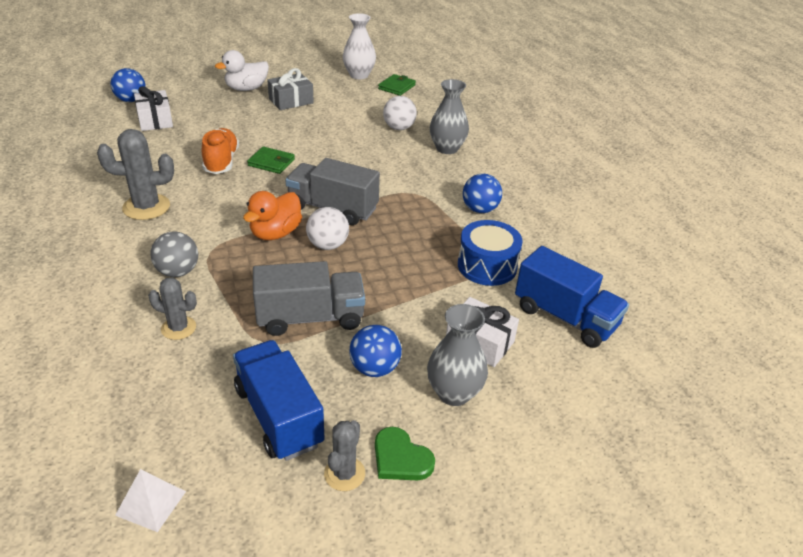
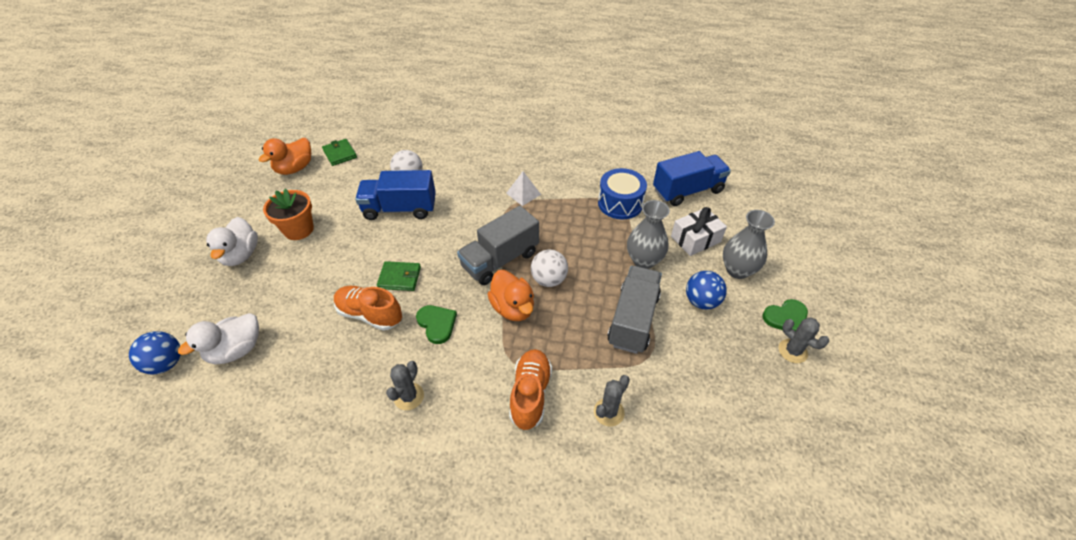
camera: 60 degrees left, 10 degrees up
grey cactus [97,129,174,220] -> grey cactus [386,361,424,410], size x0.61
white pyramid [115,469,186,532] -> white pyramid moved to [506,172,541,206]
white gift [134,86,173,131] -> white duck [178,313,259,364]
grey ball [150,231,198,277] -> orange shoe [509,349,552,430]
blue truck [233,340,325,461] -> blue truck moved to [355,170,436,220]
green wallet [247,147,295,174] -> green wallet turned 45 degrees clockwise [377,261,421,291]
grey gift [267,68,314,110] -> orange flower pot [263,188,314,240]
white vase [343,13,376,79] -> orange duck [259,138,311,175]
grey vase [430,79,469,154] -> grey vase moved to [627,200,670,269]
blue ball [463,174,502,213] -> none
none -> green heart [416,305,457,344]

